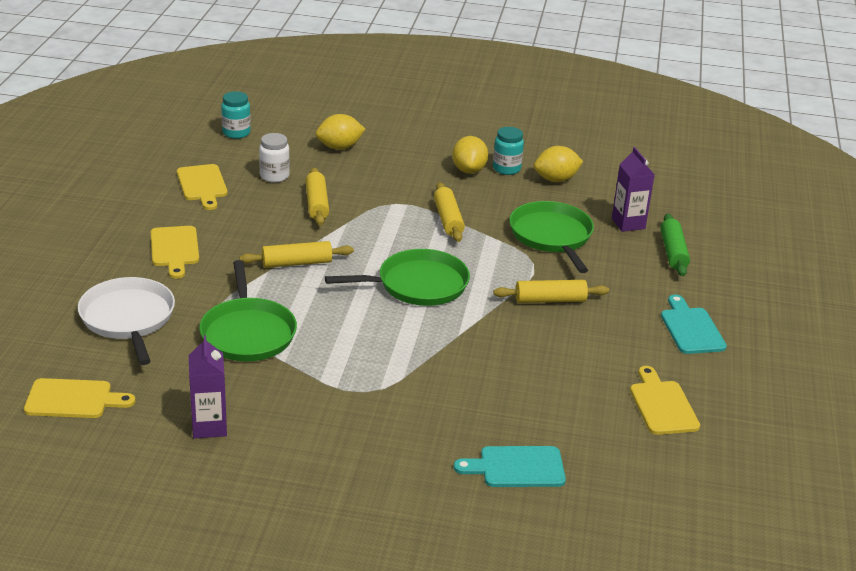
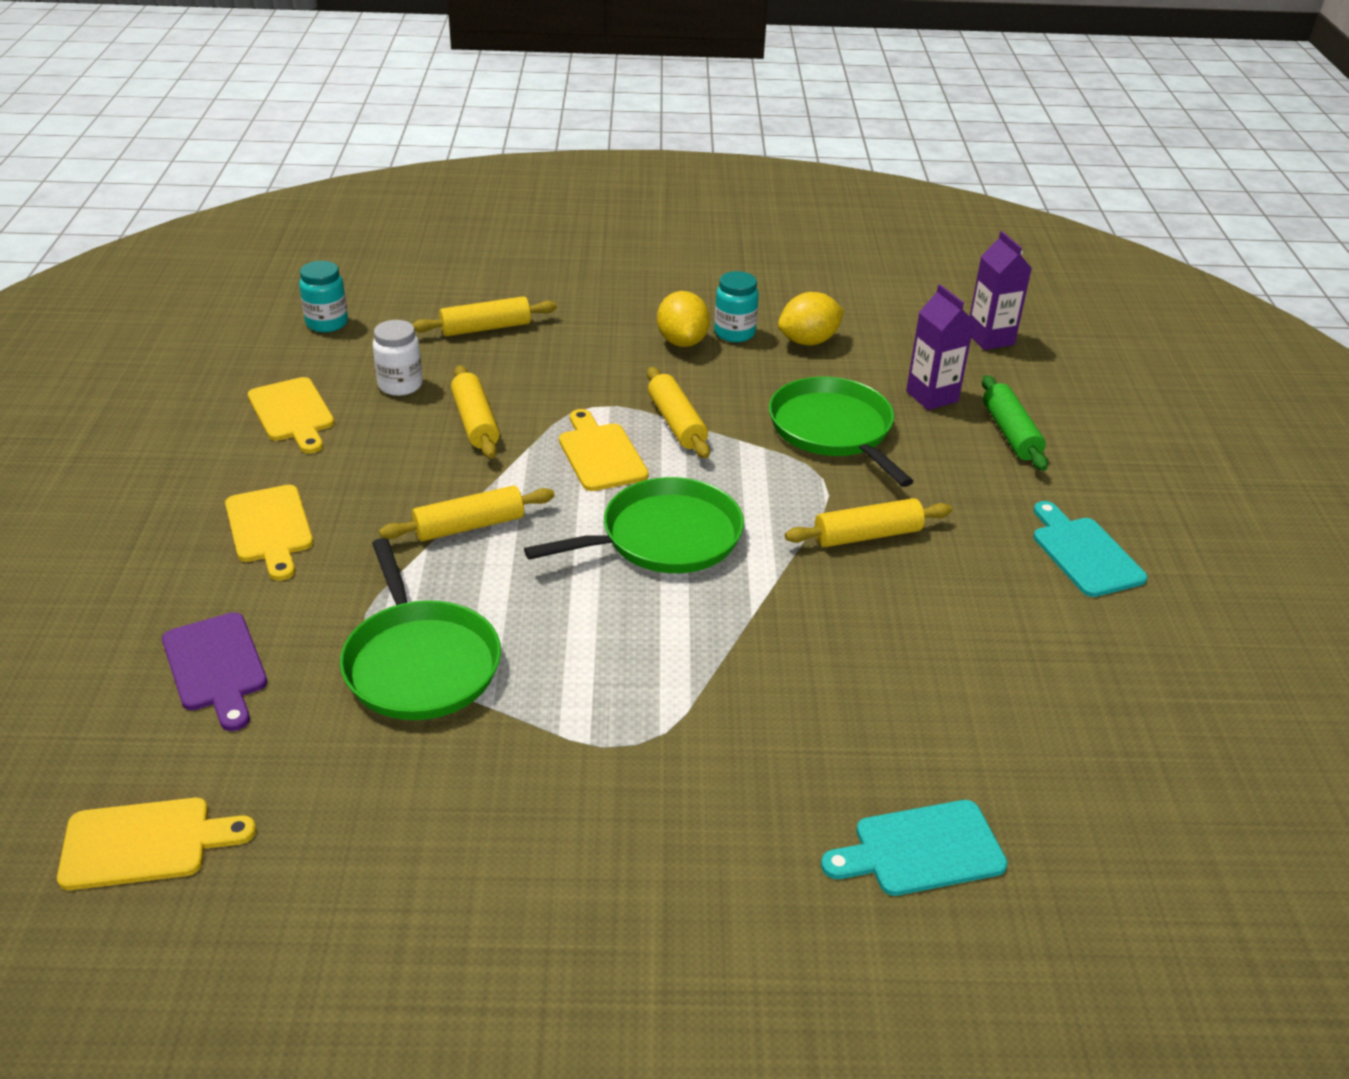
camera: 10 degrees left, 5 degrees up
white pan [78,277,175,365] -> purple cutting board [162,612,267,731]
purple carton [189,335,227,439] -> purple carton moved to [970,231,1032,350]
yellow lemon [316,114,365,150] -> yellow rolling pin [412,296,557,336]
yellow cutting board [630,366,700,435] -> yellow cutting board moved to [559,409,649,491]

